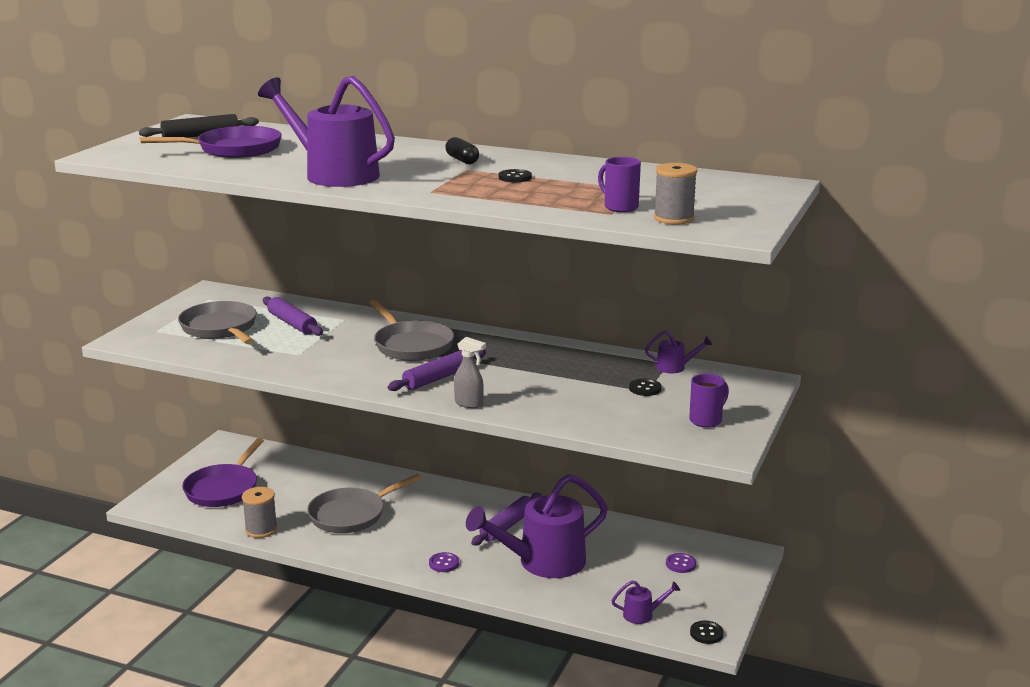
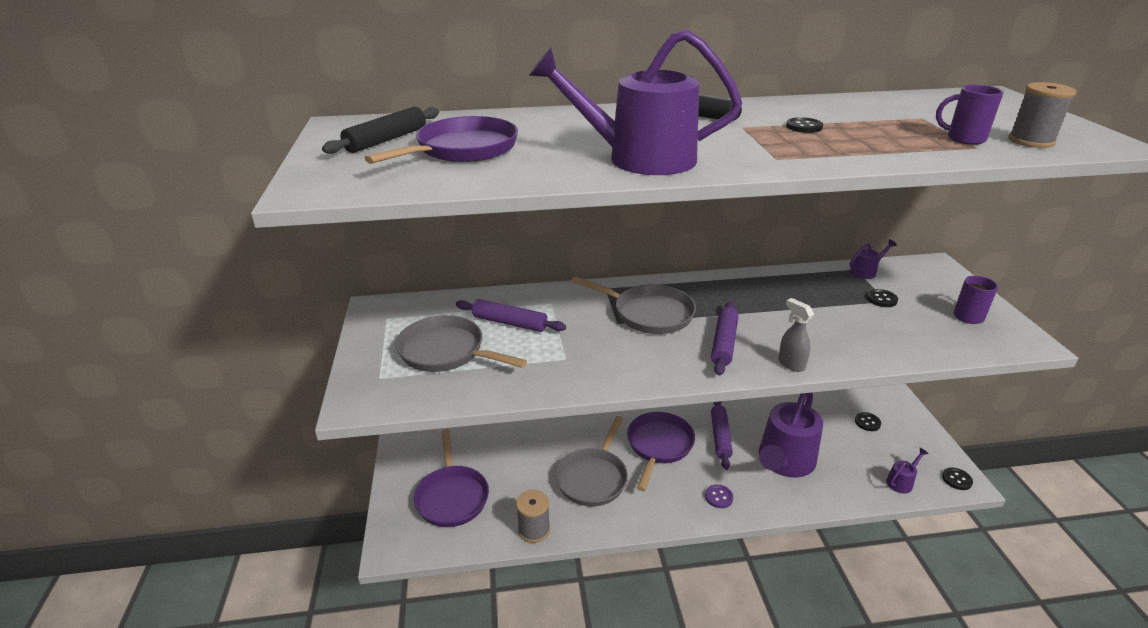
camera: 30 degrees left, 10 degrees up
grey spray bottle [454,337,486,408] -> grey spray bottle turned 120 degrees counterclockwise [778,298,814,372]
purple button [666,553,696,573] -> black button [855,412,881,431]
none -> purple pan [627,412,695,491]

